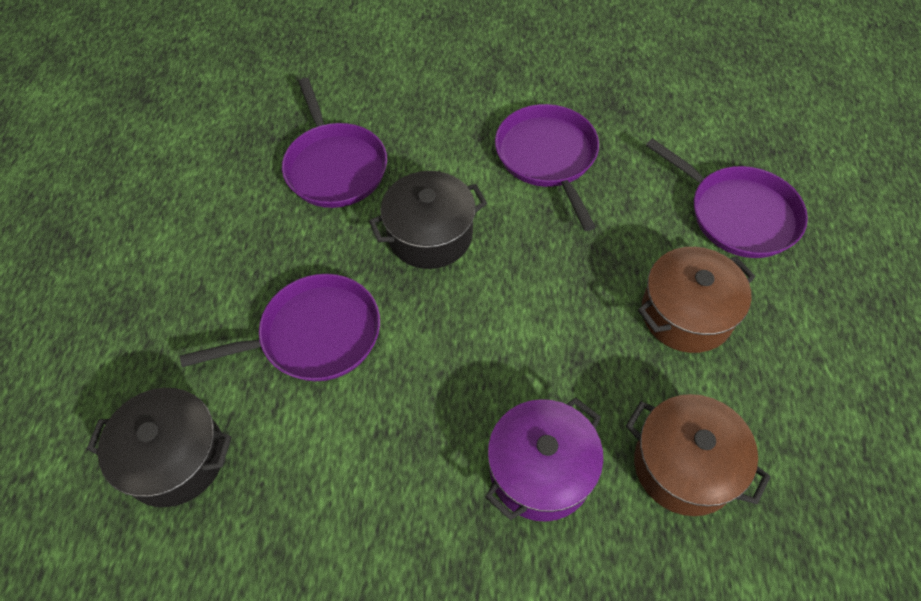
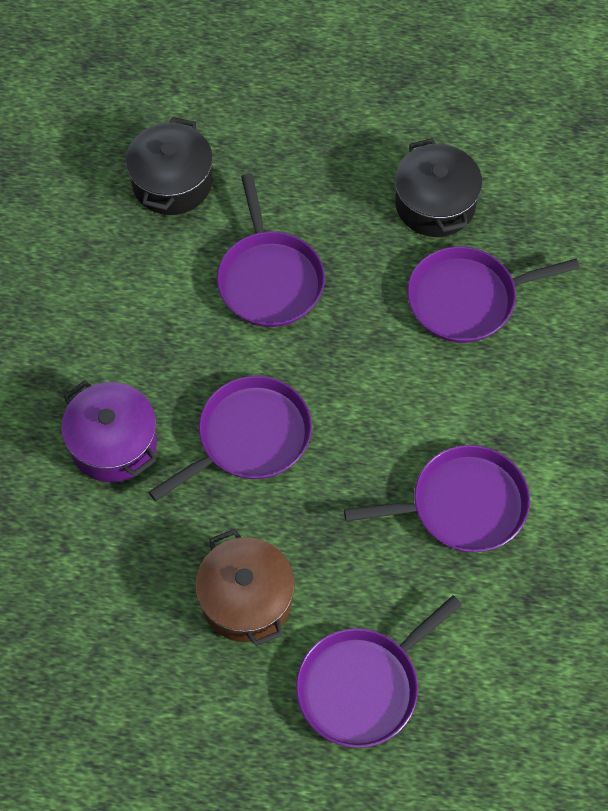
camera: 95 degrees right, 5 degrees up
black pot [369,171,487,269] -> black pot moved to [395,138,482,237]
brown pot [626,394,771,516] -> none
none -> purple pan [149,376,312,501]

